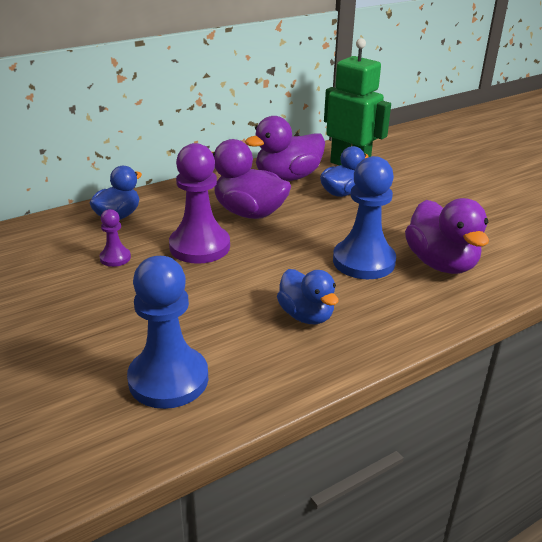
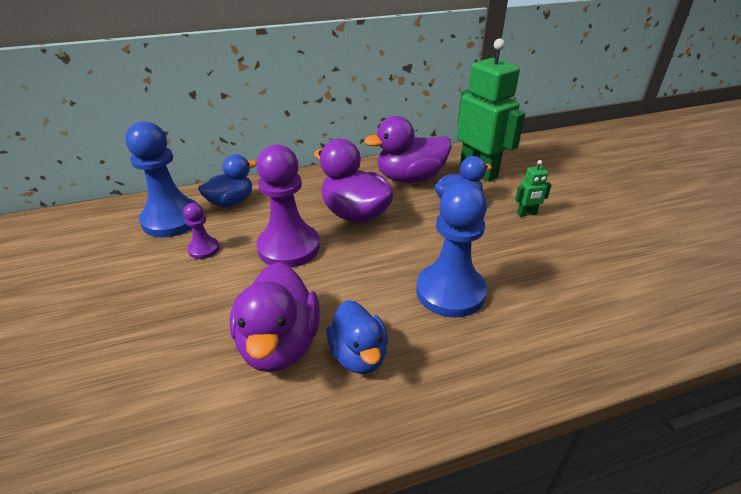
camera: 15 degrees right, 5 degrees up
blue pawn [127,256,208,409] -> blue pawn moved to [125,121,198,237]
purple duck [405,198,489,274] -> purple duck moved to [230,262,320,372]
none -> green robot [515,160,552,217]

